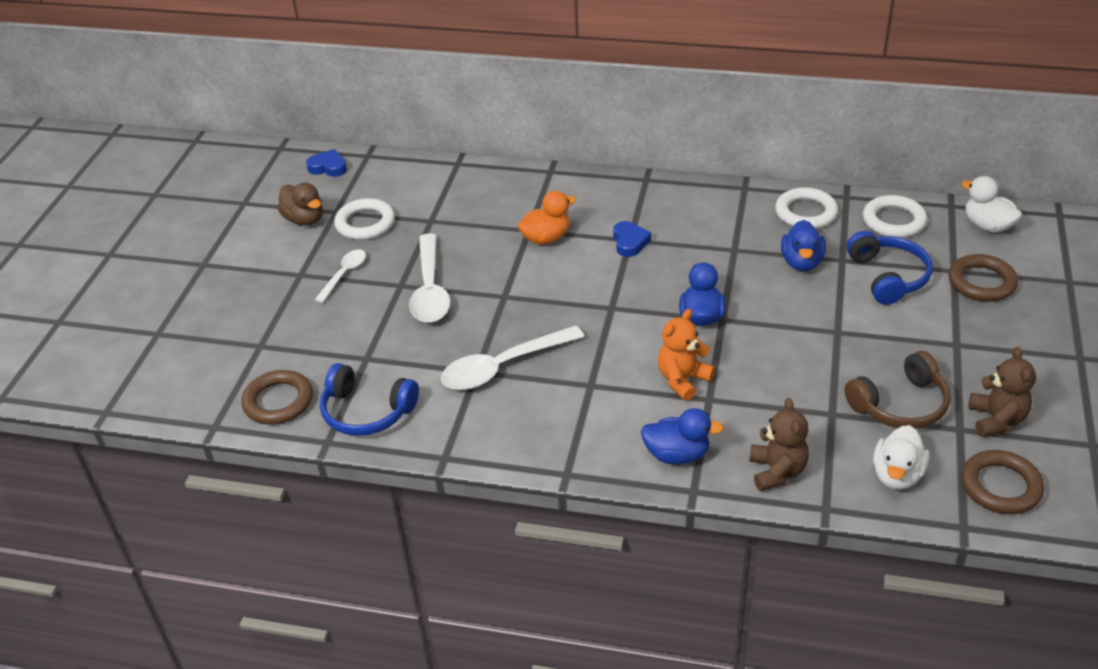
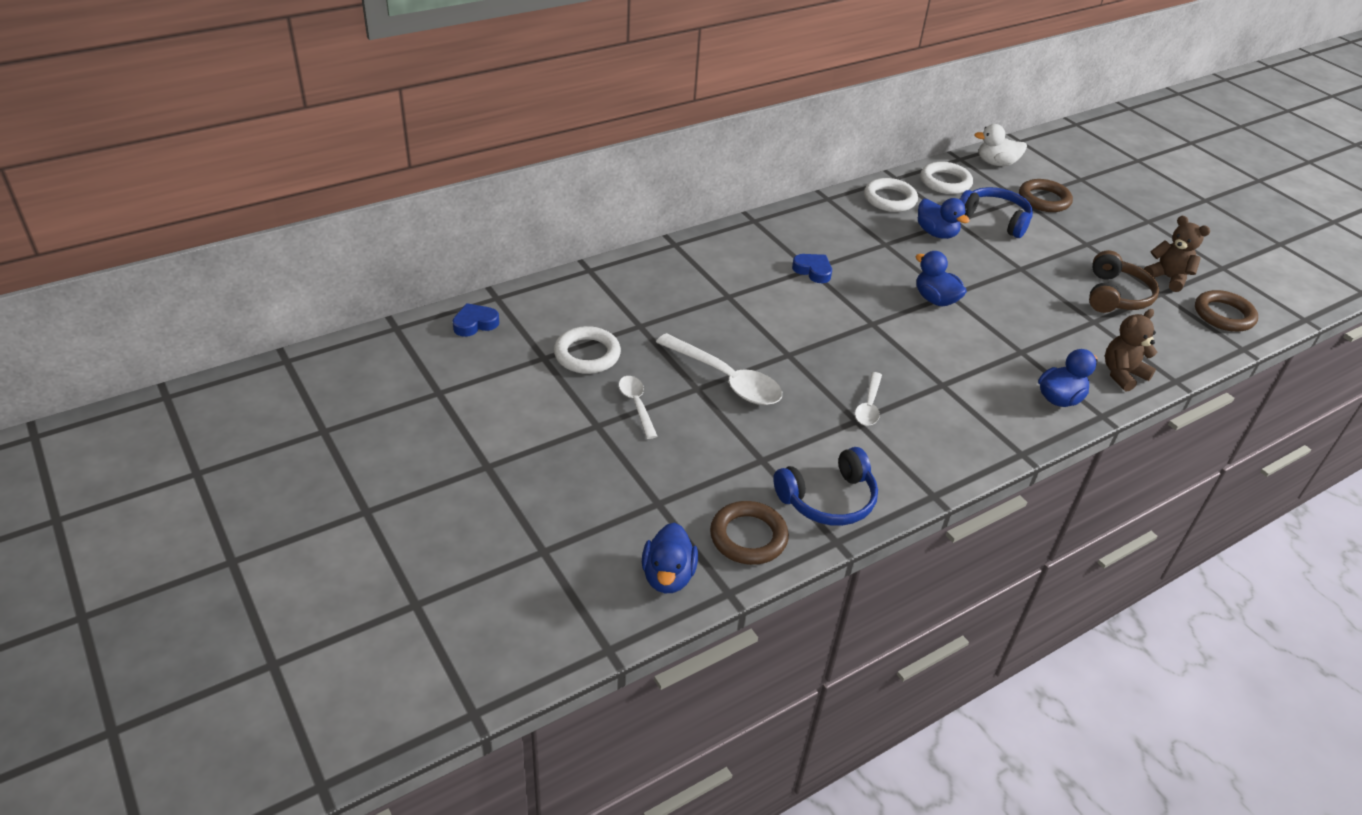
camera: 50 degrees left, 0 degrees up
brown duck [277,183,323,226] -> none
white spoon [441,325,584,390] -> white spoon [855,372,882,426], size x0.57
orange duck [517,191,576,245] -> none
orange teddy bear [658,309,715,401] -> none
brown teddy bear [749,398,809,491] -> brown teddy bear turned 75 degrees counterclockwise [1105,309,1157,392]
white duck [873,425,930,490] -> none
none -> blue duck [642,522,698,593]

